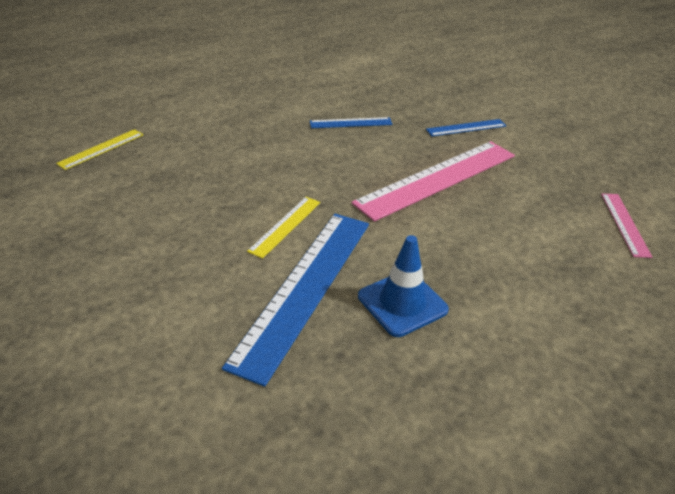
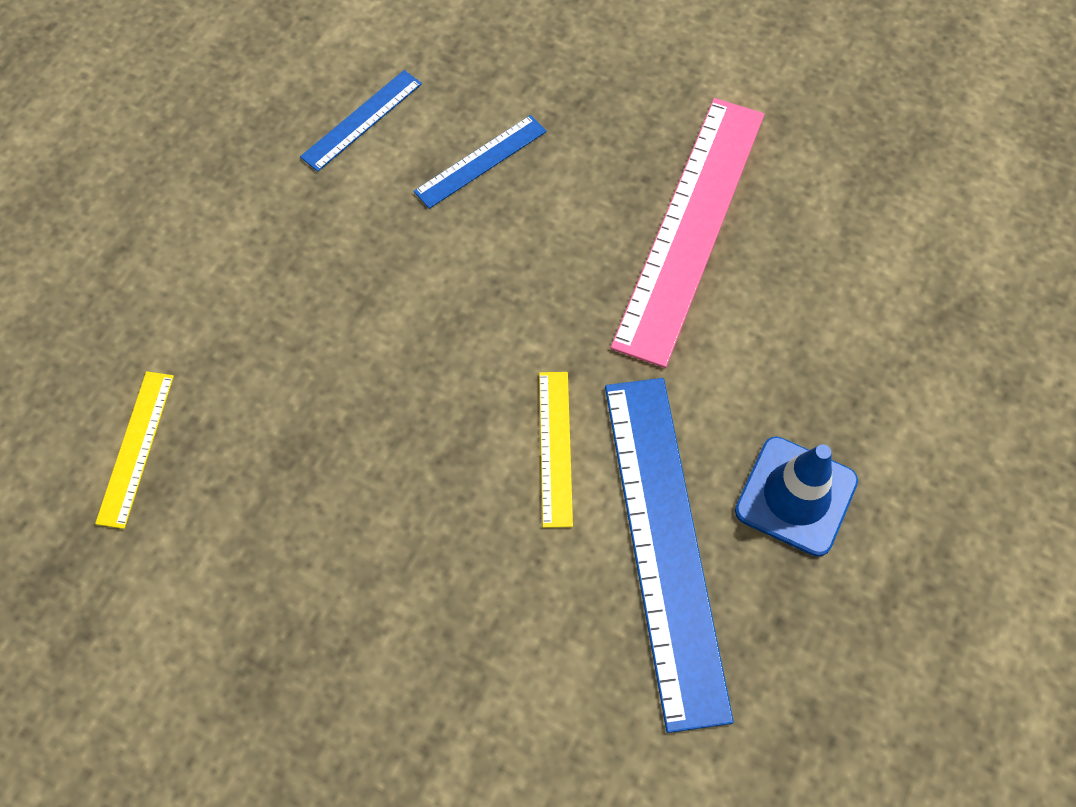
camera: 30 degrees left, 25 degrees up
blue ruler [426,119,506,136] -> blue ruler moved to [300,70,422,172]
pink ruler [601,193,652,258] -> none

